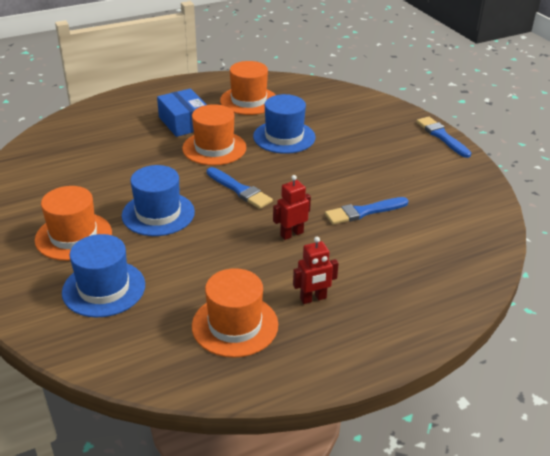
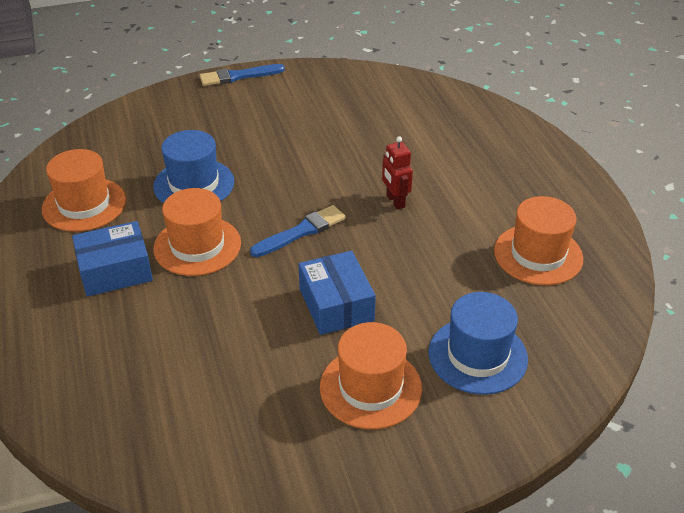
camera: 80 degrees left, 5 degrees up
blue hat [122,165,195,236] -> blue box [298,251,376,335]
red robot [293,236,339,304] -> none
blue brush [325,197,409,225] -> none

